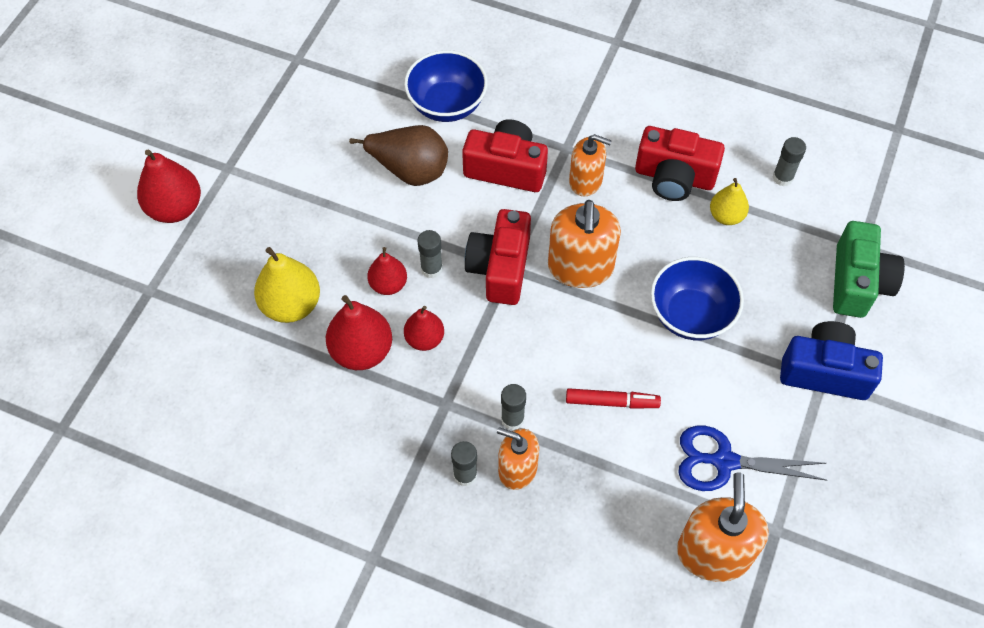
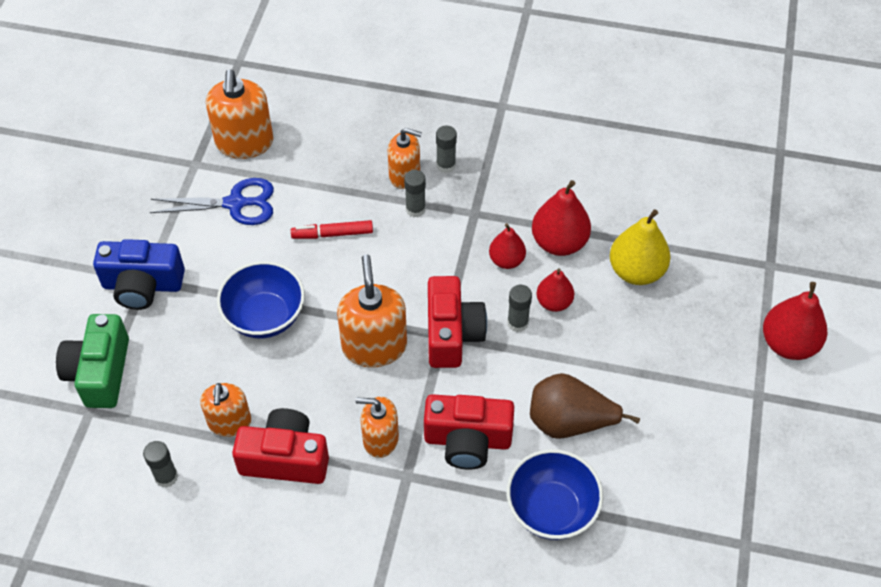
camera: 170 degrees right, 5 degrees down
yellow pear [710,178,749,225] -> orange soap dispenser [200,383,251,437]

